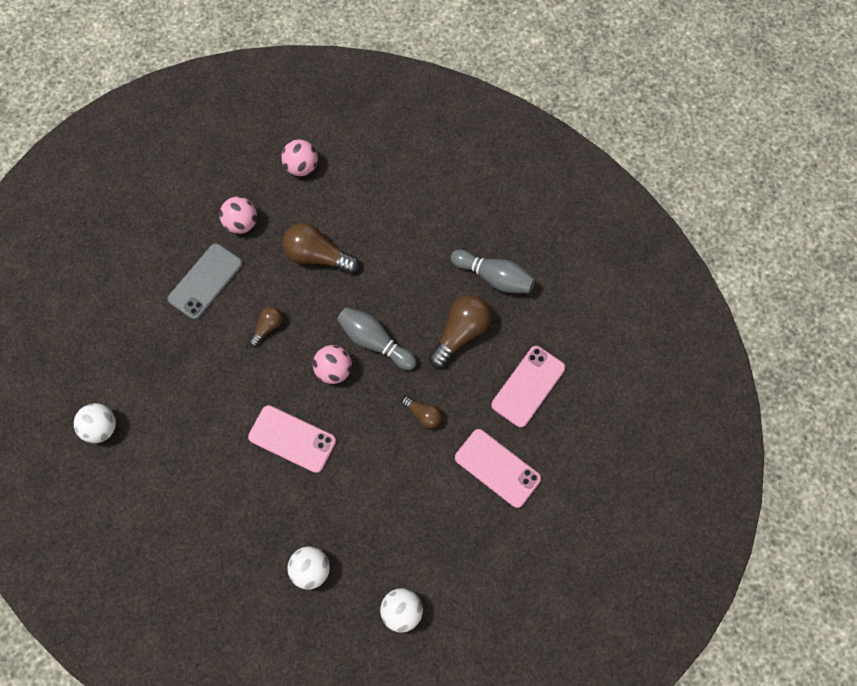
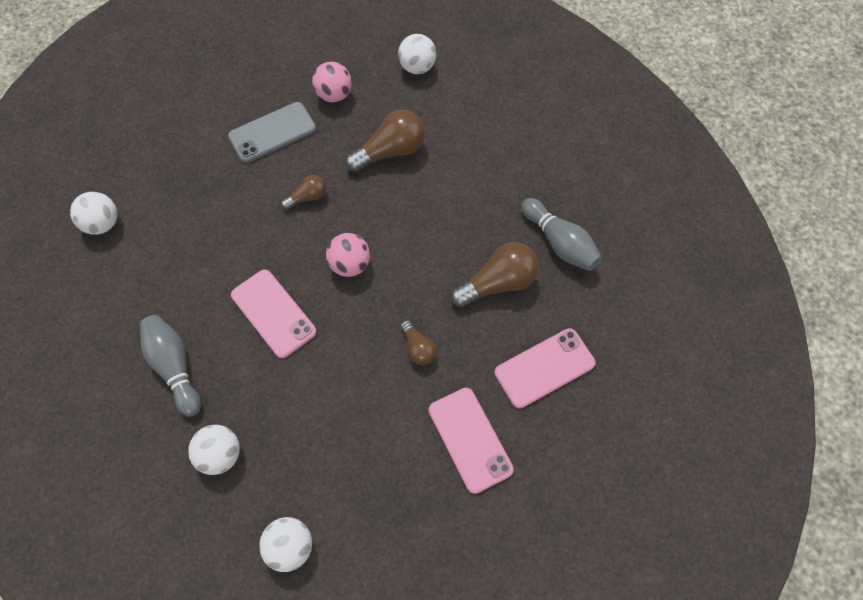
camera: 25 degrees right, 5 degrees down
pink ball [281,139,318,176] -> white ball [398,34,436,74]
brown light bulb [282,222,359,274] -> brown light bulb turned 105 degrees clockwise [345,110,425,172]
grey bowling pin [337,307,417,370] -> grey bowling pin moved to [140,315,201,417]

